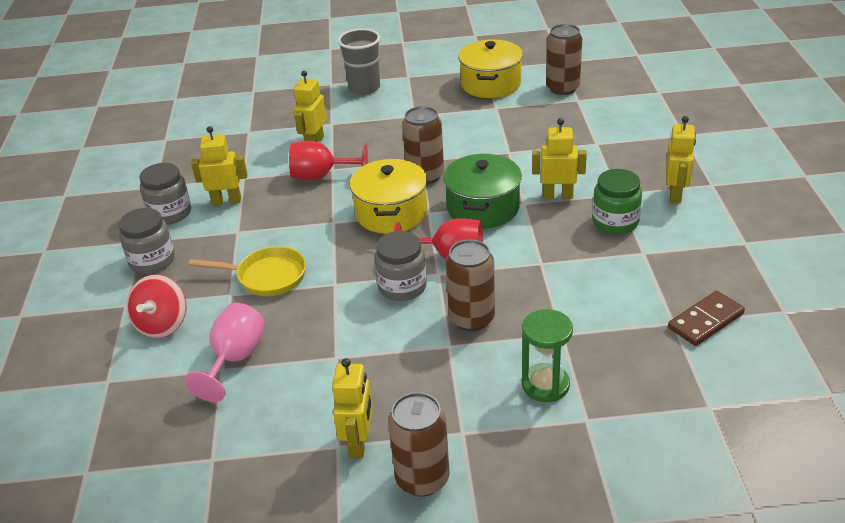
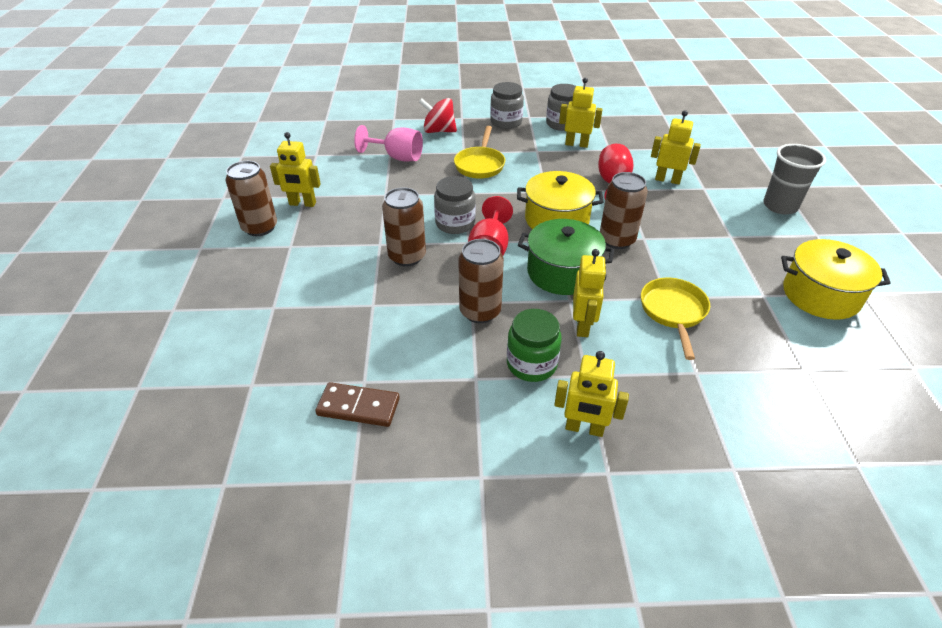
camera: 90 degrees right, 5 degrees up
yellow robot [191,126,248,205] -> yellow robot turned 75 degrees counterclockwise [559,78,603,148]
green hourglass [522,309,573,402] -> none
brown can [546,24,582,95] -> brown can moved to [458,239,504,323]
brown domino [668,291,745,346] -> brown domino turned 45 degrees counterclockwise [315,382,400,427]
none -> yellow pan [641,278,710,360]

